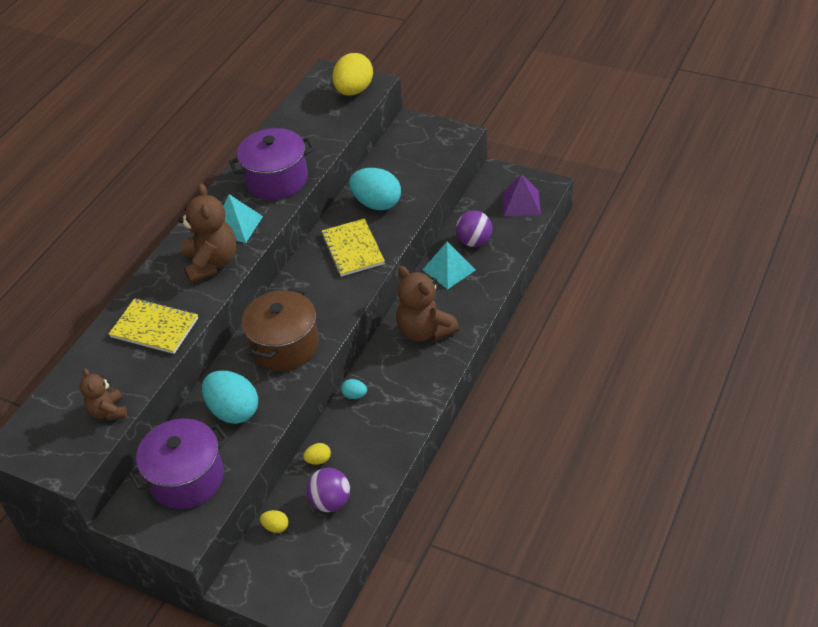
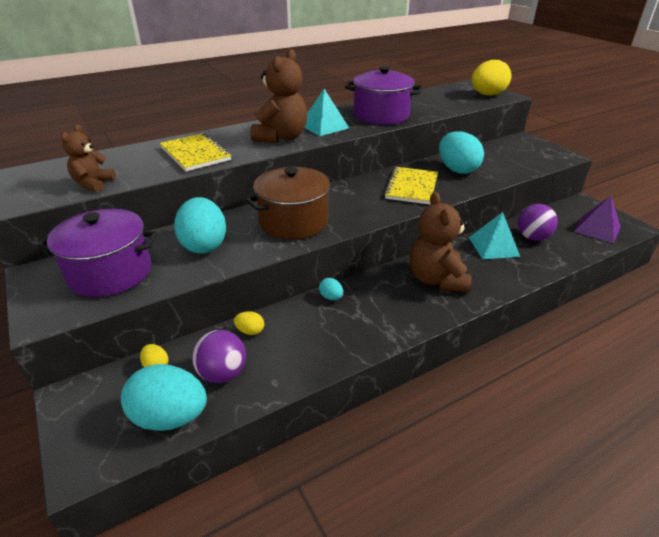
camera: 30 degrees right, 10 degrees down
none -> turquoise egg [121,364,207,431]

